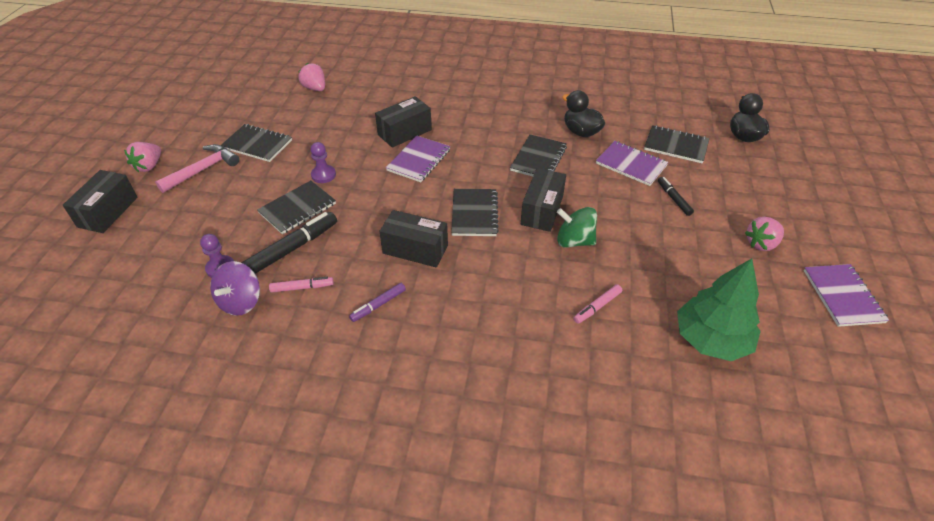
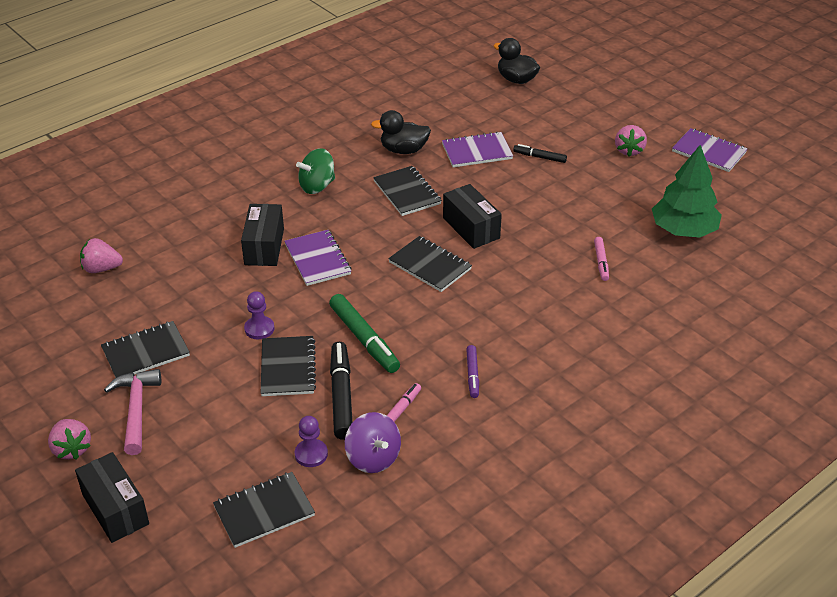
camera: 50 degrees left, 5 degrees down
black box [379,210,448,267] -> none
green spinning top [557,207,597,248] -> green spinning top moved to [296,148,335,194]
black notebook [644,125,709,163] -> black notebook moved to [213,472,315,548]
none -> green marker [329,294,400,373]

